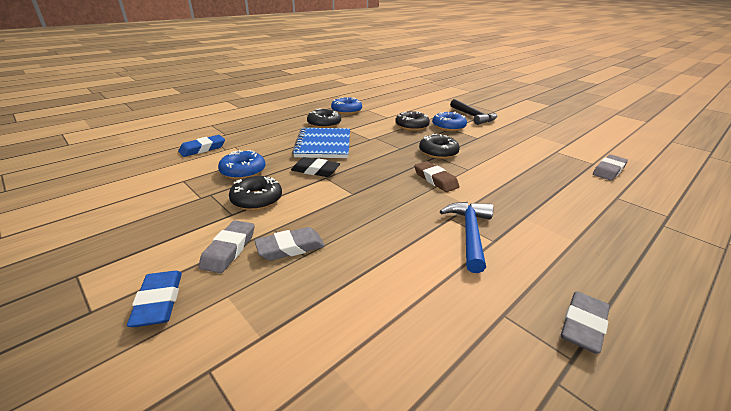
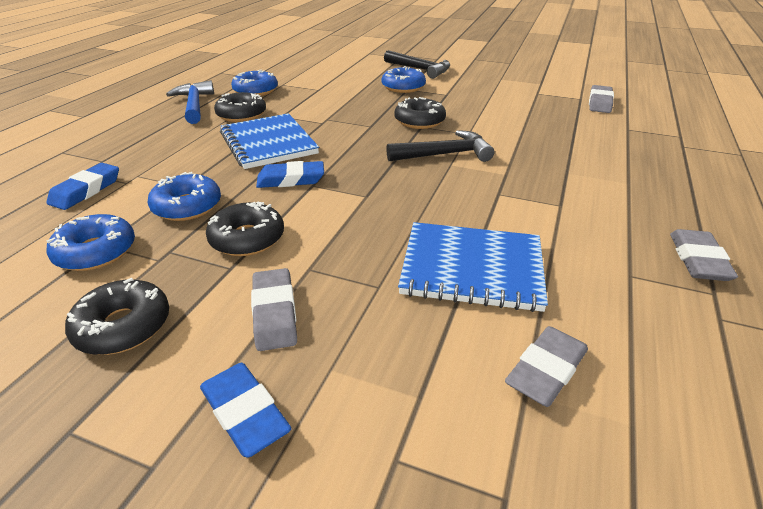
camera: 25 degrees left, 5 degrees up
grey eraser [254,227,325,261] -> grey eraser moved to [505,326,588,407]
black eraser [291,157,340,177] -> blue eraser [256,161,324,188]
black donut [395,111,430,131] -> black donut moved to [65,277,169,355]
brown eraser [414,161,460,192] -> black hammer [386,130,494,162]
blue hammer [440,202,493,273] -> blue hammer moved to [166,80,214,124]
none -> blue donut [46,214,135,271]
none -> blue notebook [398,222,548,312]

